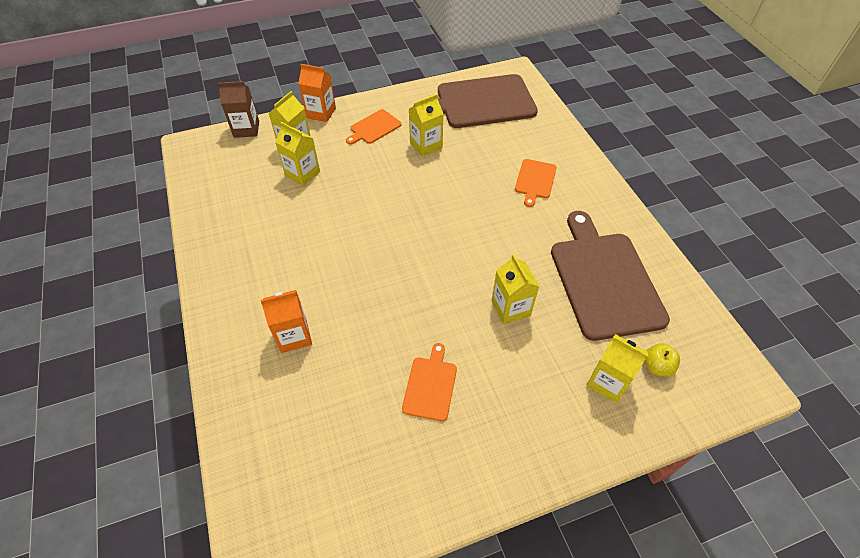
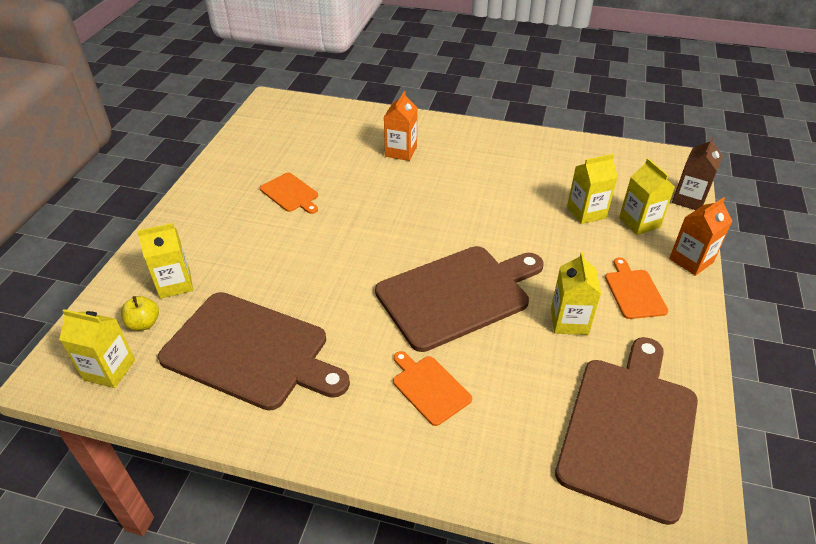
camera: 125 degrees right, 10 degrees down
yellow carton [492,254,539,325] -> yellow carton moved to [59,309,135,388]
none -> brown cutting board [375,246,544,352]

